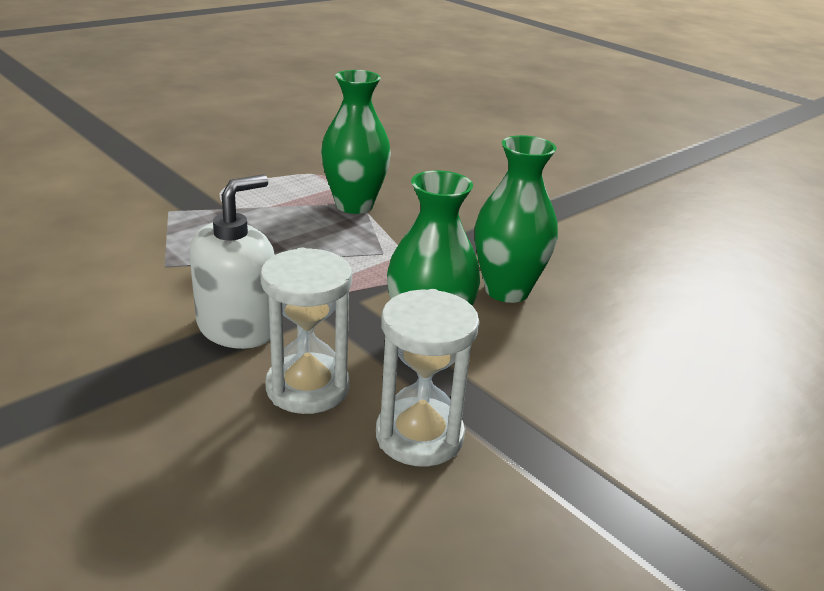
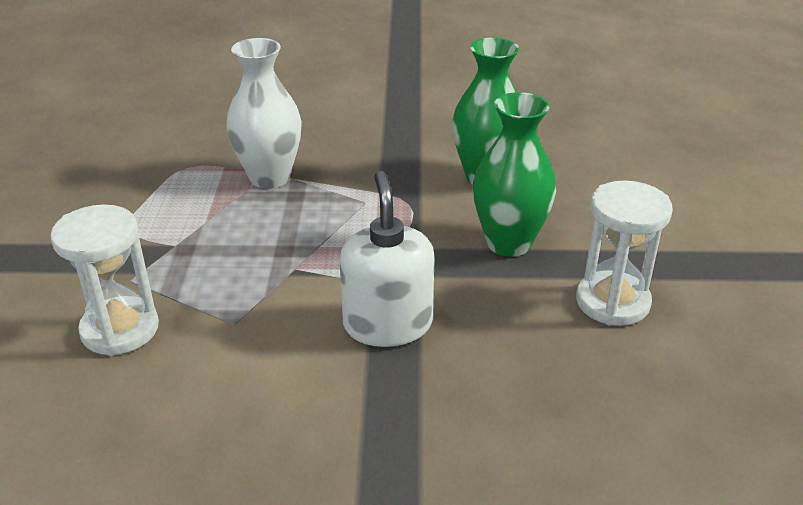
camera: 45 degrees left, 5 degrees up
white hourglass [260,248,352,414] -> white hourglass moved to [50,205,159,356]
green vase [321,70,391,214] -> white vase [226,38,302,189]

